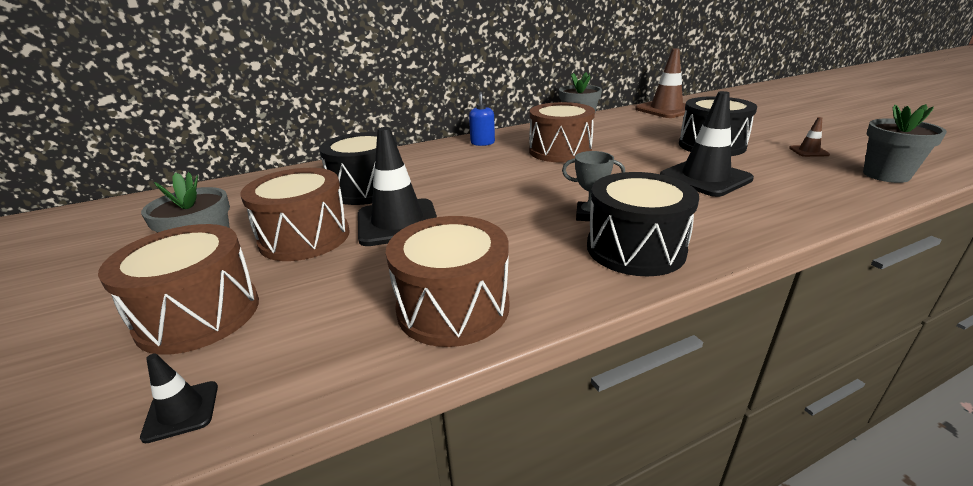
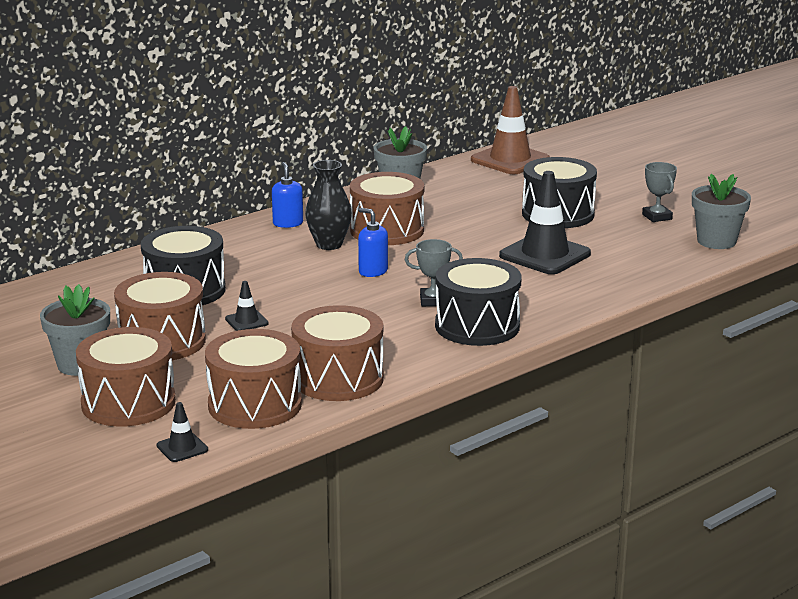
camera: 15 degrees left, 5 degrees down
black traffic cone [358,127,437,246] -> black traffic cone [225,281,269,331], size x0.45
brown traffic cone [789,117,830,157] -> grey trophy [642,162,677,222]
none -> brown drum [205,329,302,429]
none -> black vase [305,160,352,250]
none -> blue soap dispenser [358,208,388,277]

